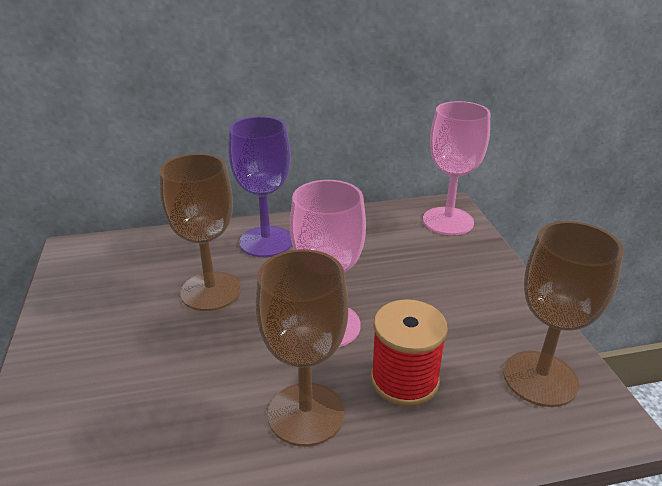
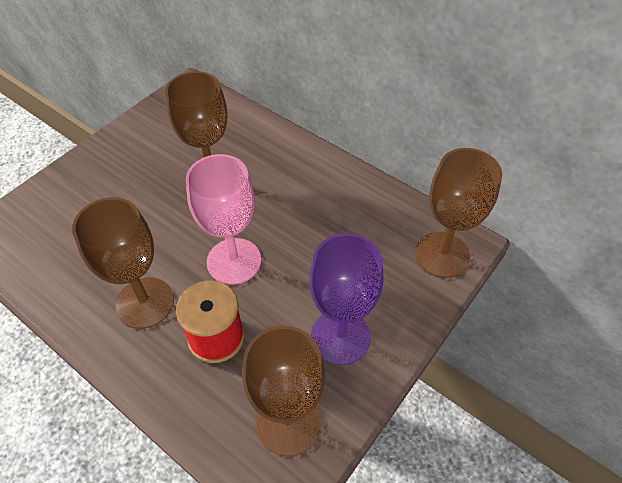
camera: 50 degrees right, 20 degrees up
purple goblet [228,116,292,257] -> purple goblet moved to [309,233,383,365]
pink goblet [423,101,491,235] -> brown goblet [415,148,502,278]

